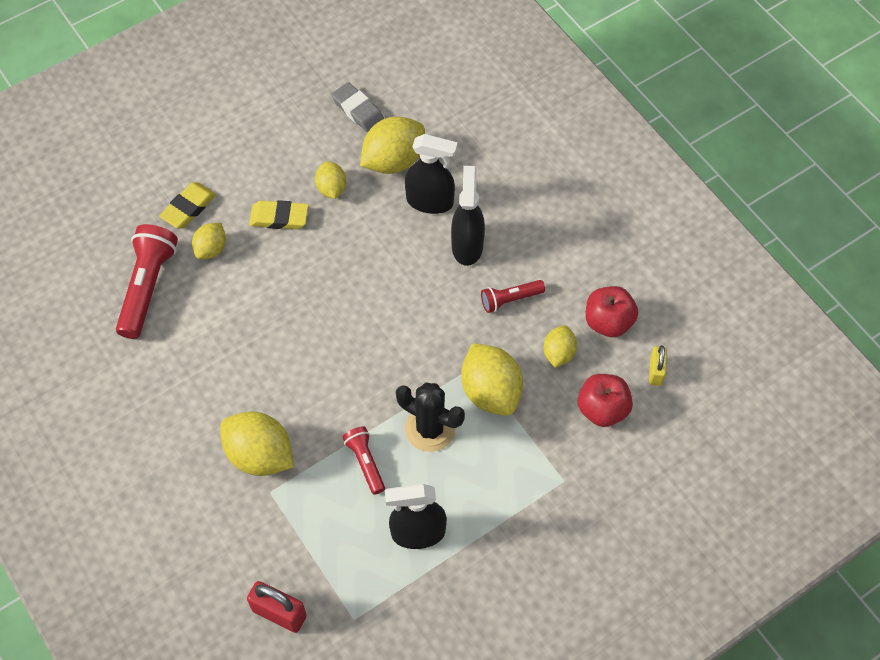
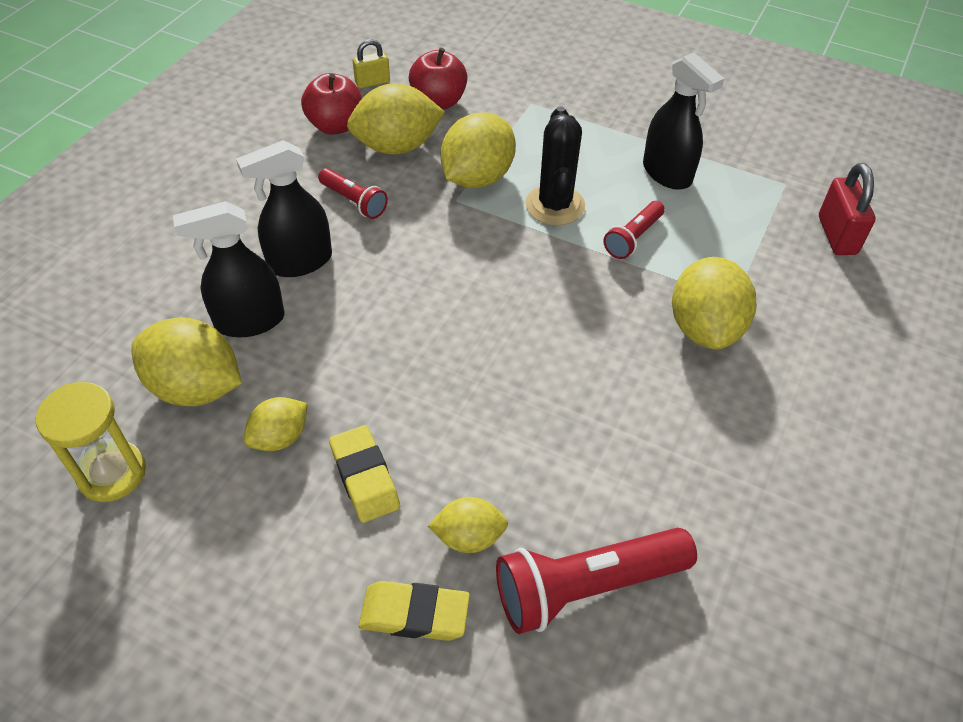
camera: 120 degrees left, 10 degrees down
grey eraser [331,82,384,132] -> yellow hourglass [36,382,146,502]
black spray bottle [405,134,458,214] -> black spray bottle turned 90 degrees counterclockwise [173,201,284,337]
yellow lemon [543,325,577,368] -> yellow lemon [347,83,445,155], size x1.75

